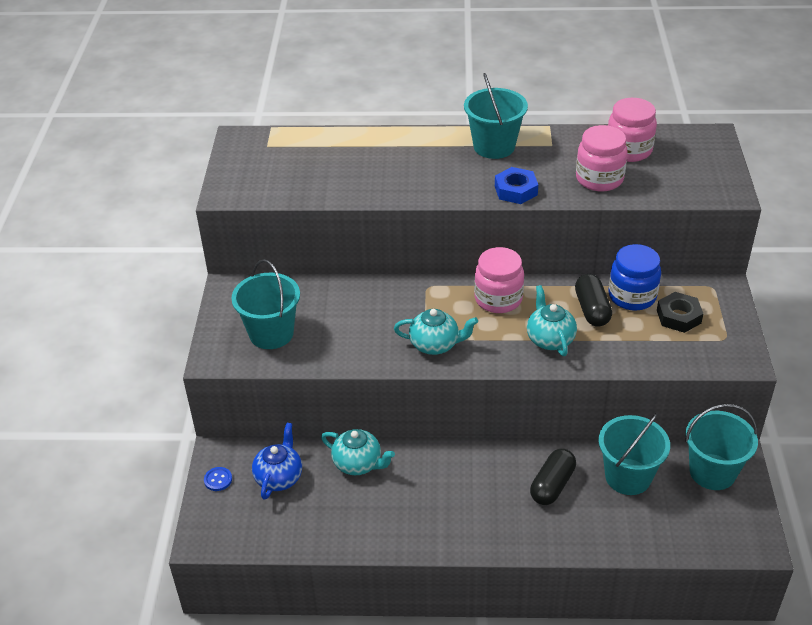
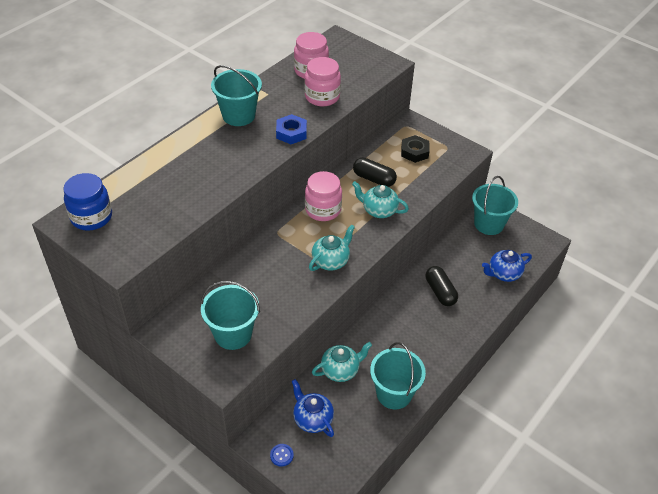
camera: 55 degrees left, 5 degrees up
turquoise bucket [599,413,670,495] -> turquoise bucket moved to [370,342,426,409]
blue jar [609,244,661,311] -> blue jar moved to [63,173,112,231]
none -> blue teapot [482,250,532,282]

